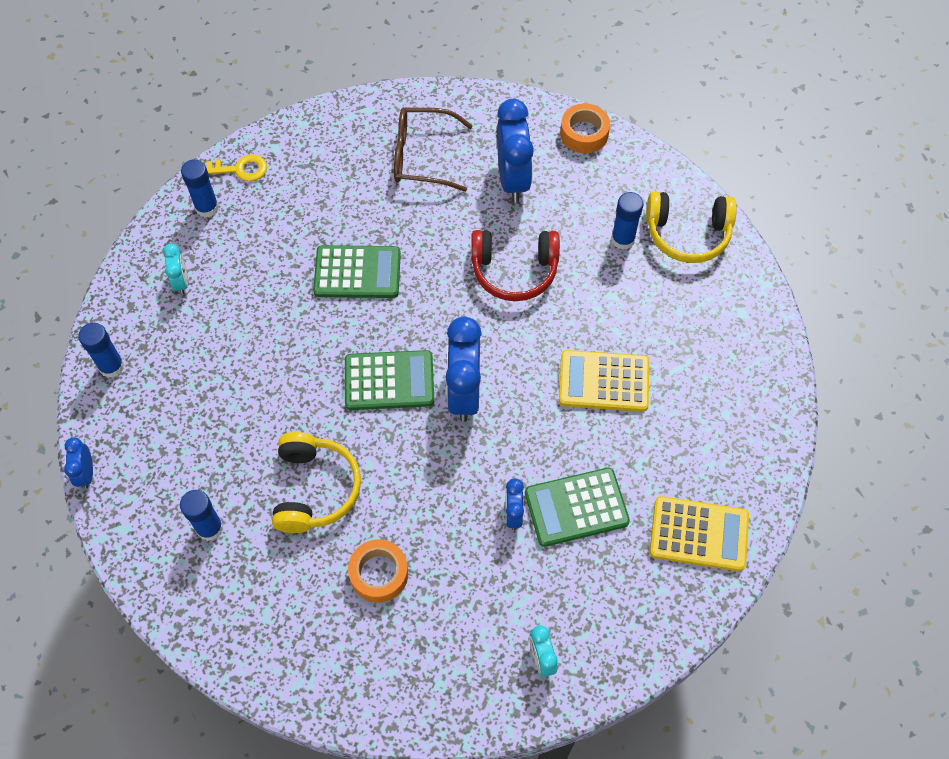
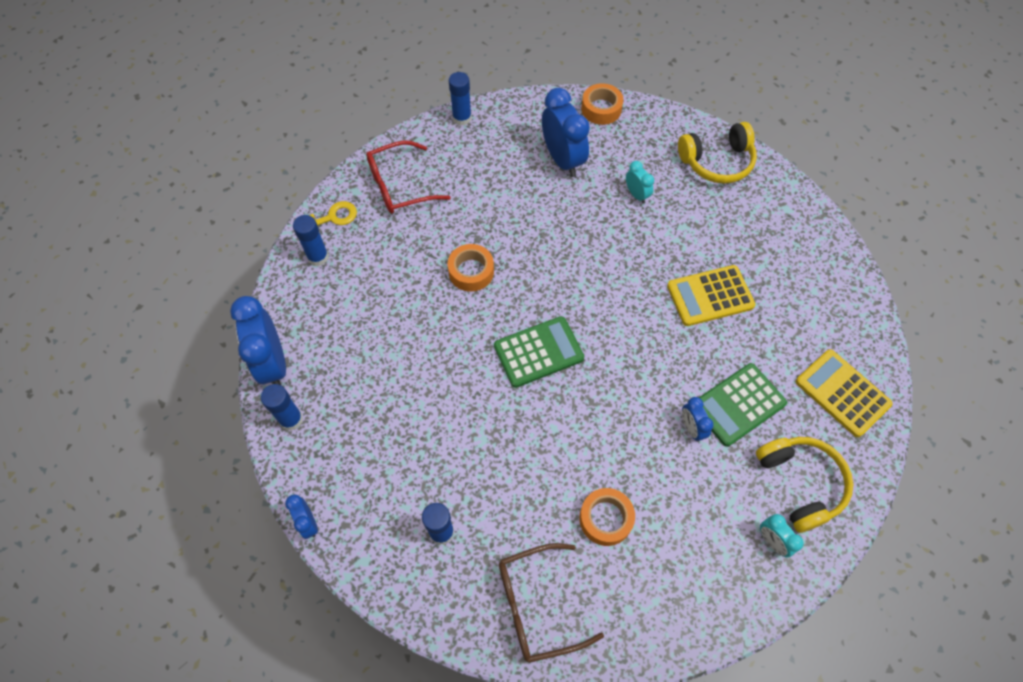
camera: 20 degrees left, 0 degrees up
turquoise clock [163,244,188,295] -> turquoise clock moved to [626,161,654,204]
yellow headphones [272,432,361,533] -> yellow headphones moved to [756,437,853,533]
green calculator [313,245,401,298] -> orange tape [447,244,494,292]
brown glasses [394,108,473,192] -> brown glasses moved to [499,543,604,663]
blue clock [445,317,482,422] -> blue clock moved to [230,296,286,385]
red headphones [471,230,560,301] -> none
blue glue stick [611,192,644,250] -> blue glue stick moved to [449,72,472,126]
yellow calculator [650,496,749,571] -> yellow calculator turned 120 degrees counterclockwise [796,349,893,437]
none -> red glasses [366,140,451,214]

